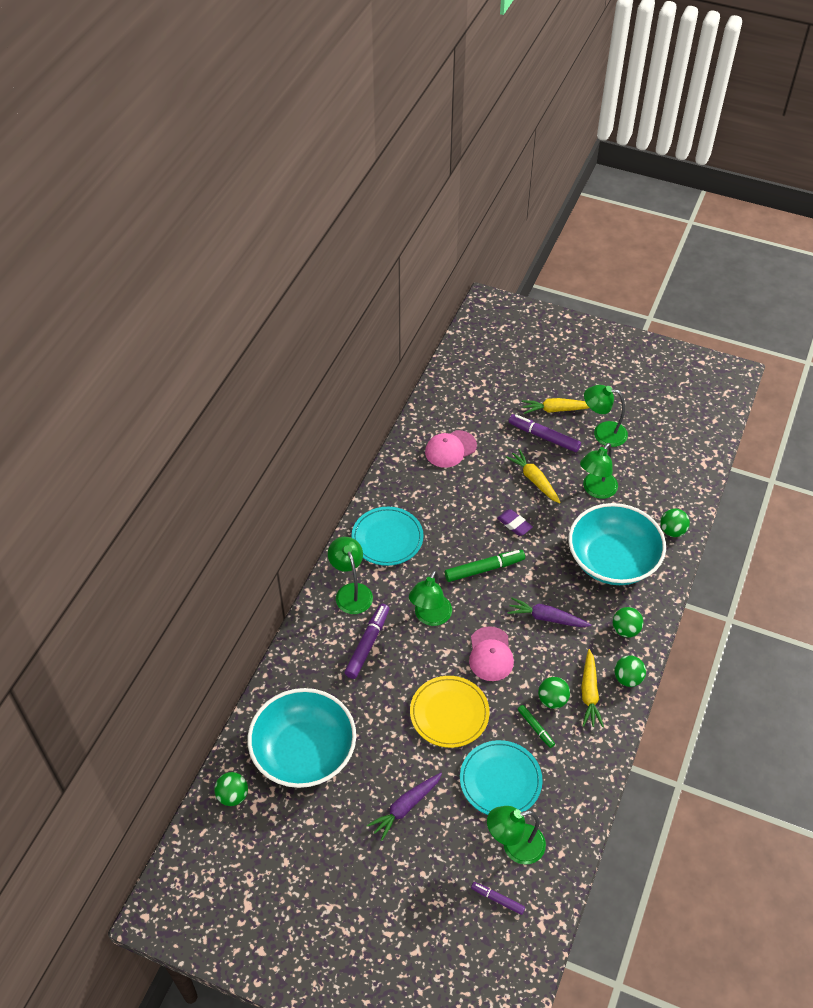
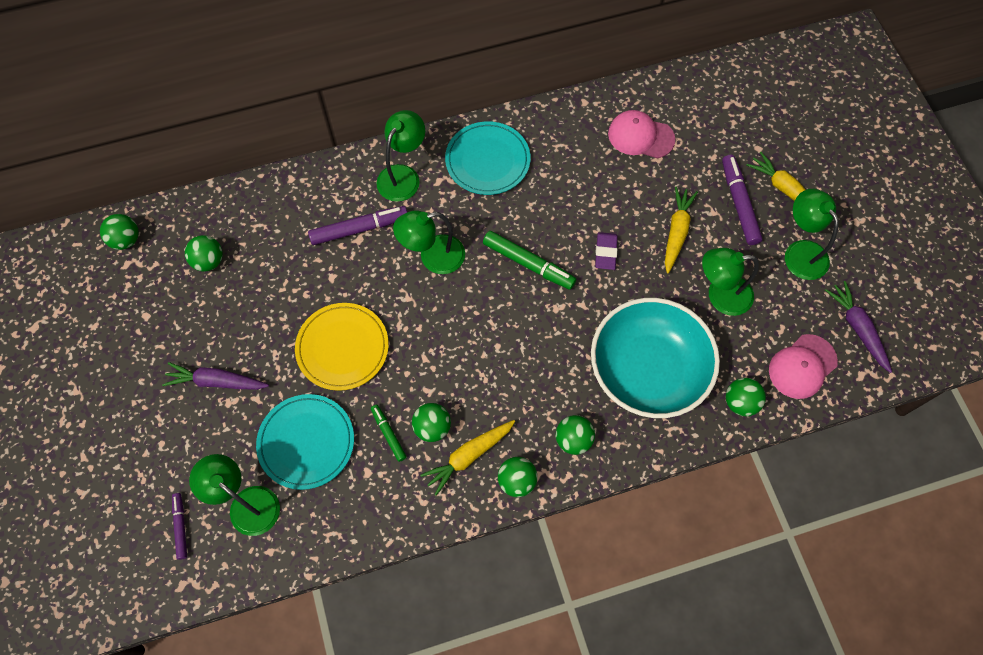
camera: 50 degrees right, 15 degrees up
turquoise bowl [248,688,356,788] -> green ball [185,235,223,272]
pink cap [469,626,514,681] -> pink cap moved to [769,334,838,399]
purple carrot [507,597,592,627] -> purple carrot moved to [825,281,892,373]
green marker [518,705,555,748] -> green marker turned 135 degrees clockwise [371,405,407,462]

